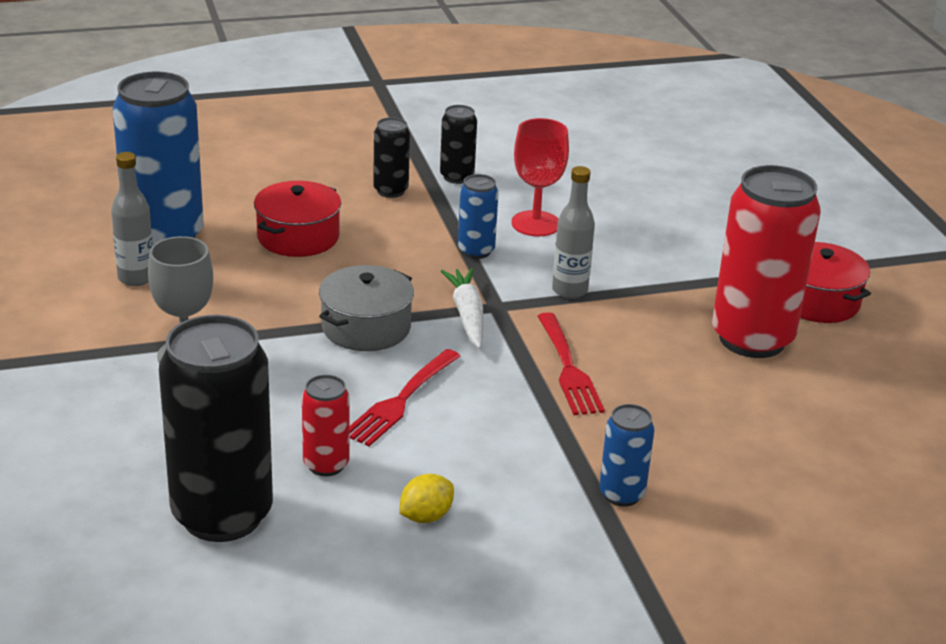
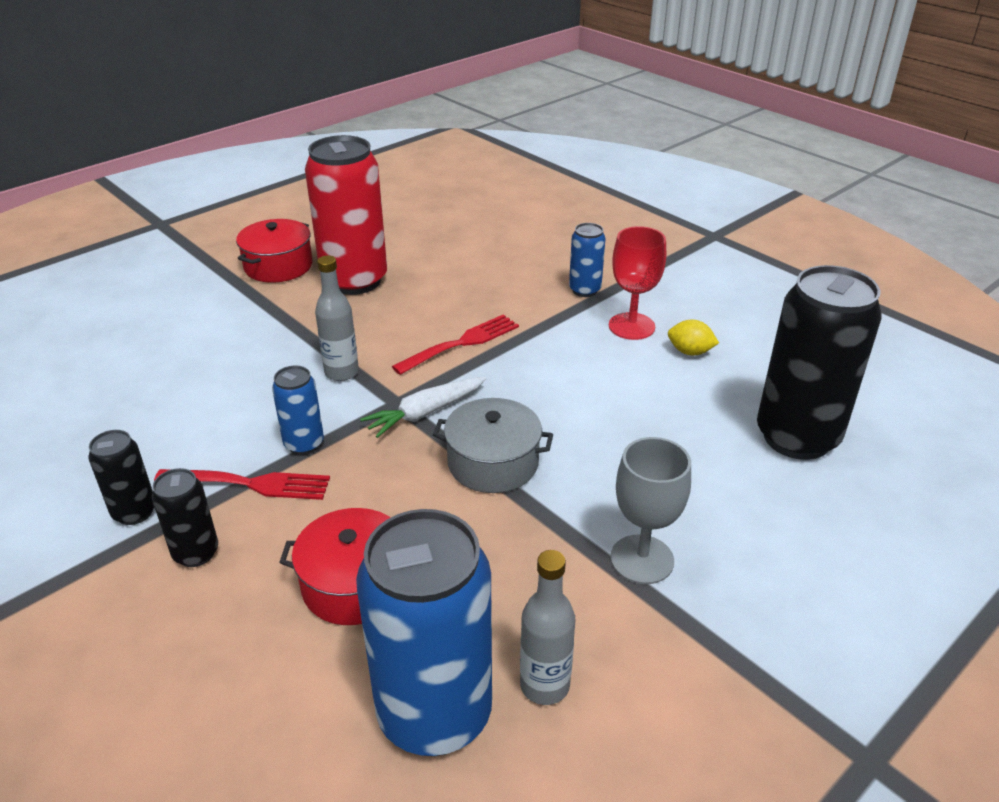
camera: 115 degrees left, 5 degrees up
red can [302,375,350,476] -> none
red fork [350,349,460,446] -> red fork moved to [154,469,330,500]
red goblet [511,118,569,237] -> red goblet moved to [609,226,666,340]

